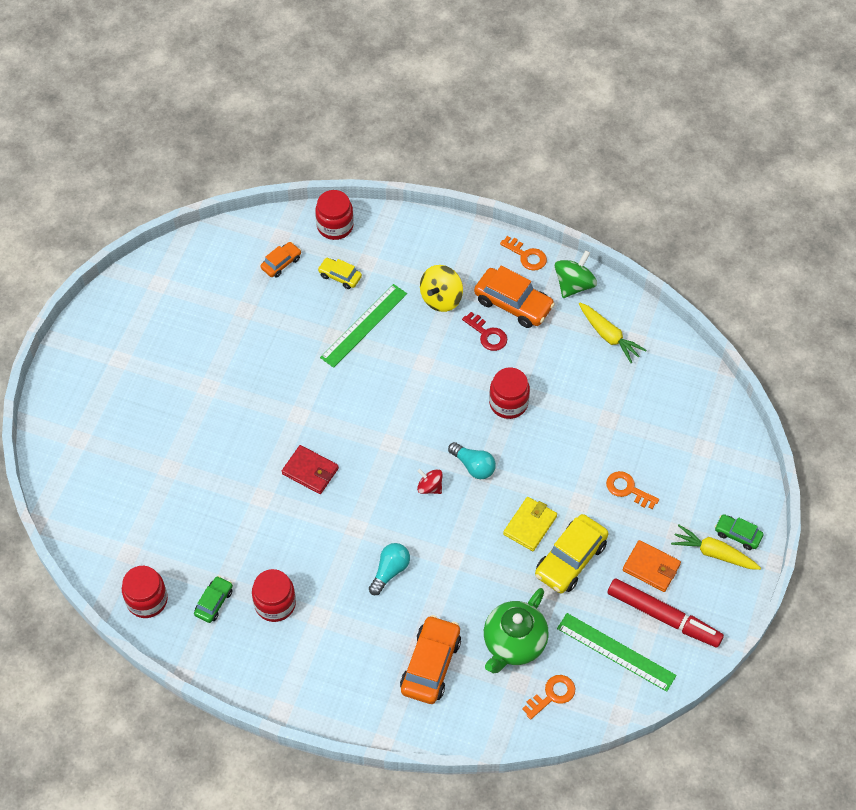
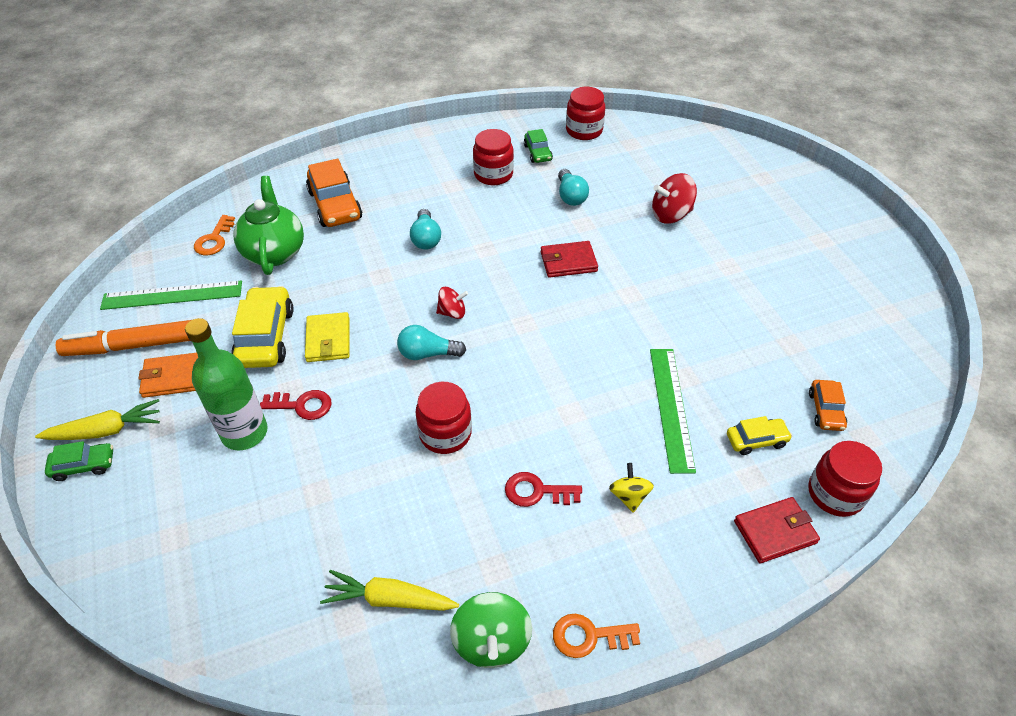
camera: 140 degrees right, 10 degrees down
yellow spinning top [420,265,463,312] -> yellow spinning top [609,463,654,513], size x0.62
orange car [474,266,555,328] -> none
orange key [606,471,659,509] -> green bottle [185,318,268,450]
red marker [608,579,724,648] -> orange marker [56,320,191,356]
none -> red key [260,390,332,420]
none -> turquoise light bulb [558,169,589,206]
none -> red spinning top [652,173,697,224]
none -> red wallet [734,497,820,563]

